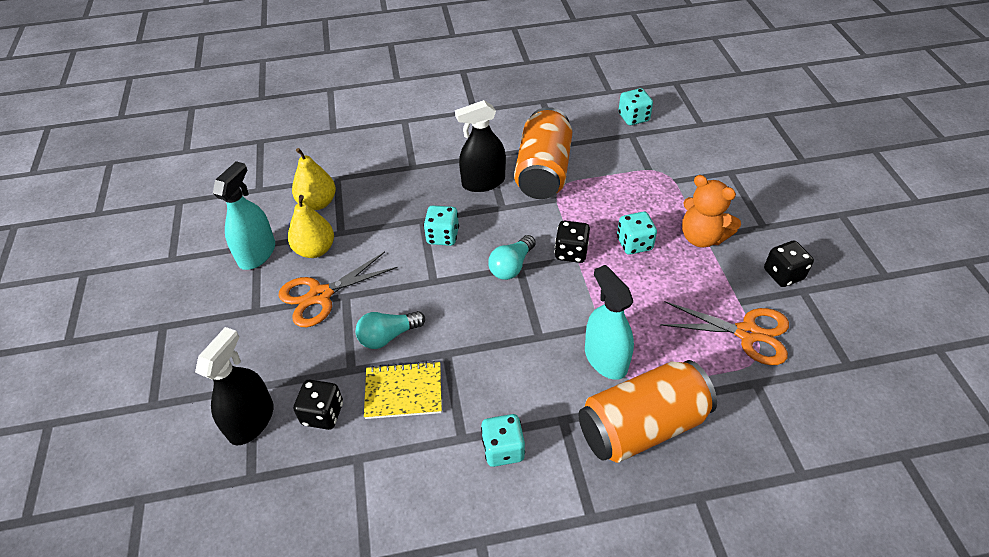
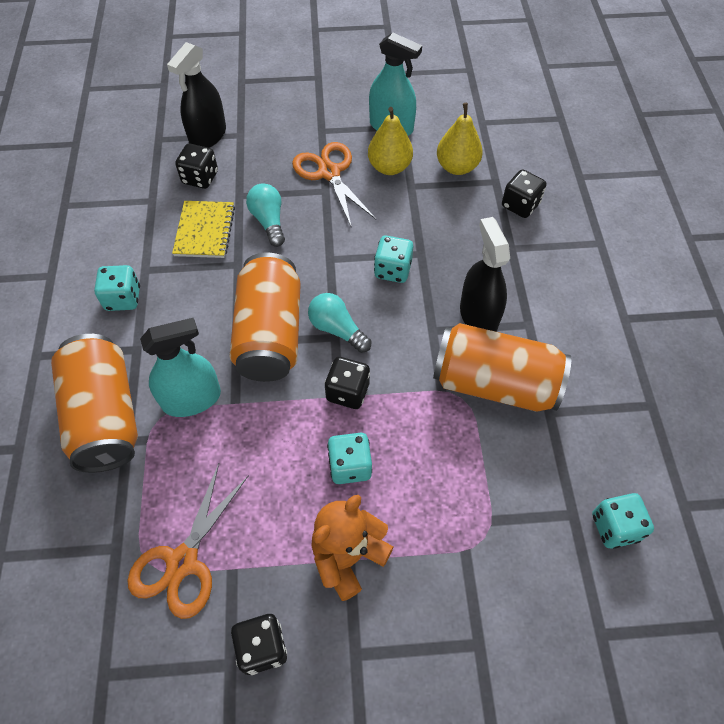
camera: 95 degrees right, 10 degrees up
black spray bottle [195,327,273,446] -> black spray bottle turned 90 degrees clockwise [167,42,226,148]
none -> orange can [229,253,301,382]
none -> black dice [502,169,546,218]

